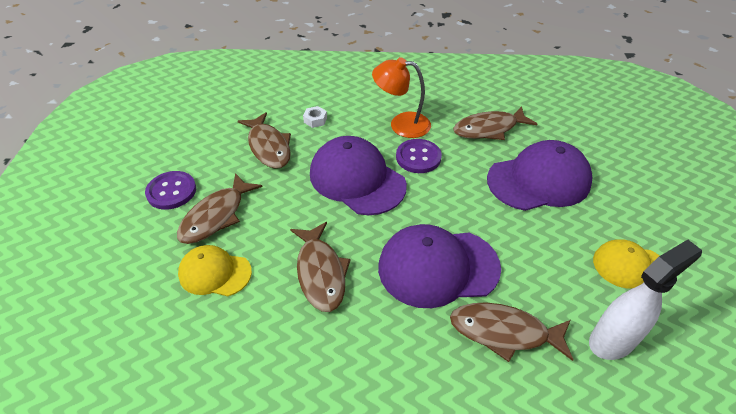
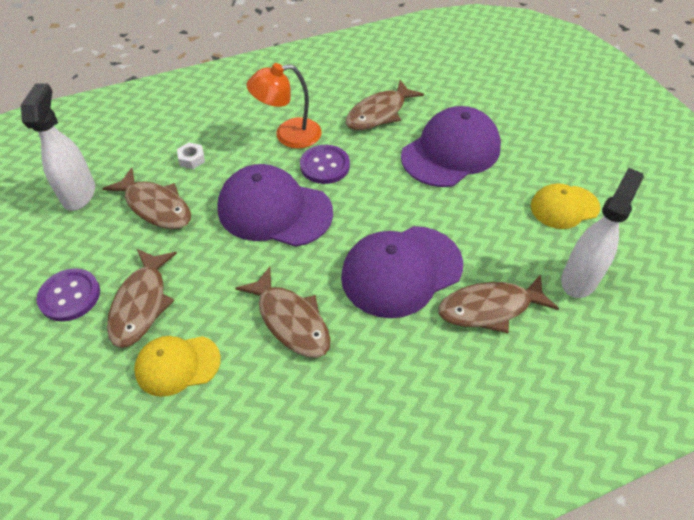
camera: 25 degrees left, 5 degrees up
none -> white spray bottle [21,84,95,211]

